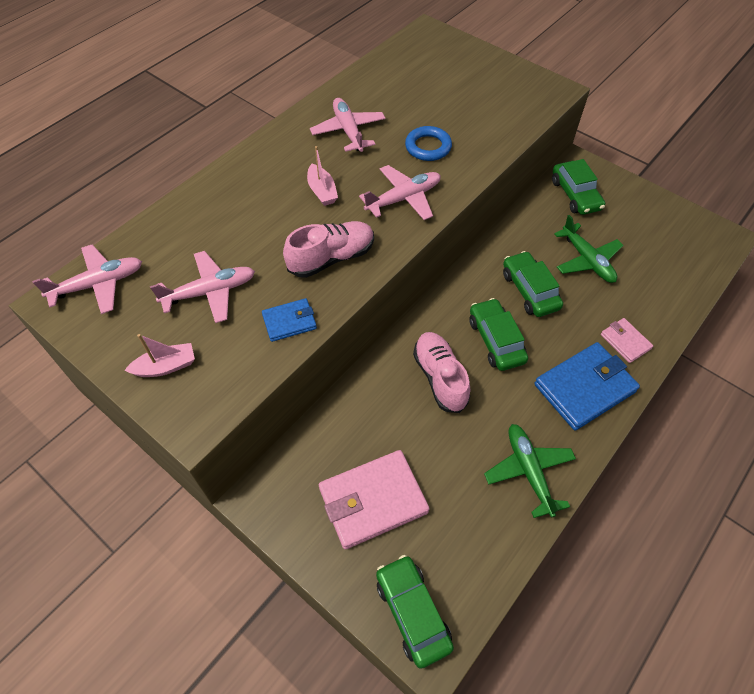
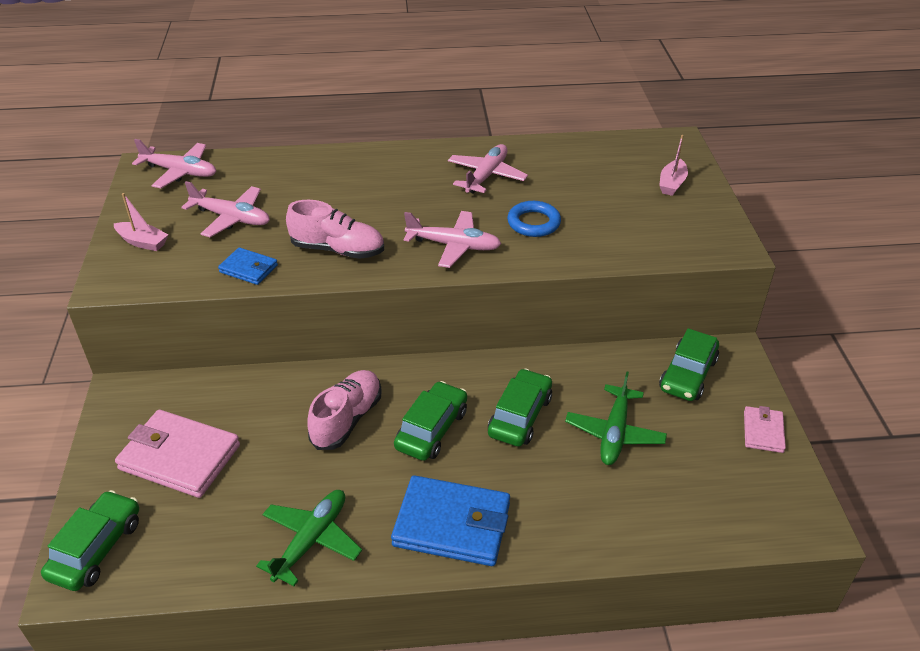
camera: 45 degrees right, 15 degrees down
pink boat [307,146,338,206] -> pink boat moved to [659,135,688,196]
pink wallet [601,318,653,363] -> pink wallet moved to [744,406,786,453]

